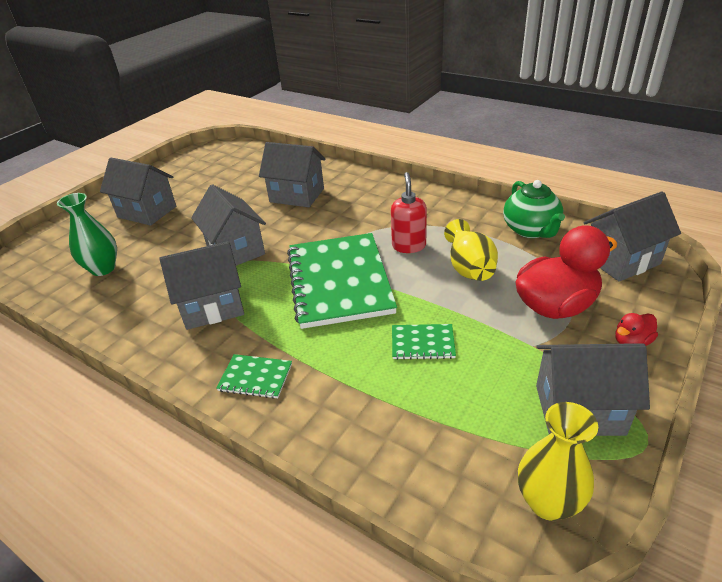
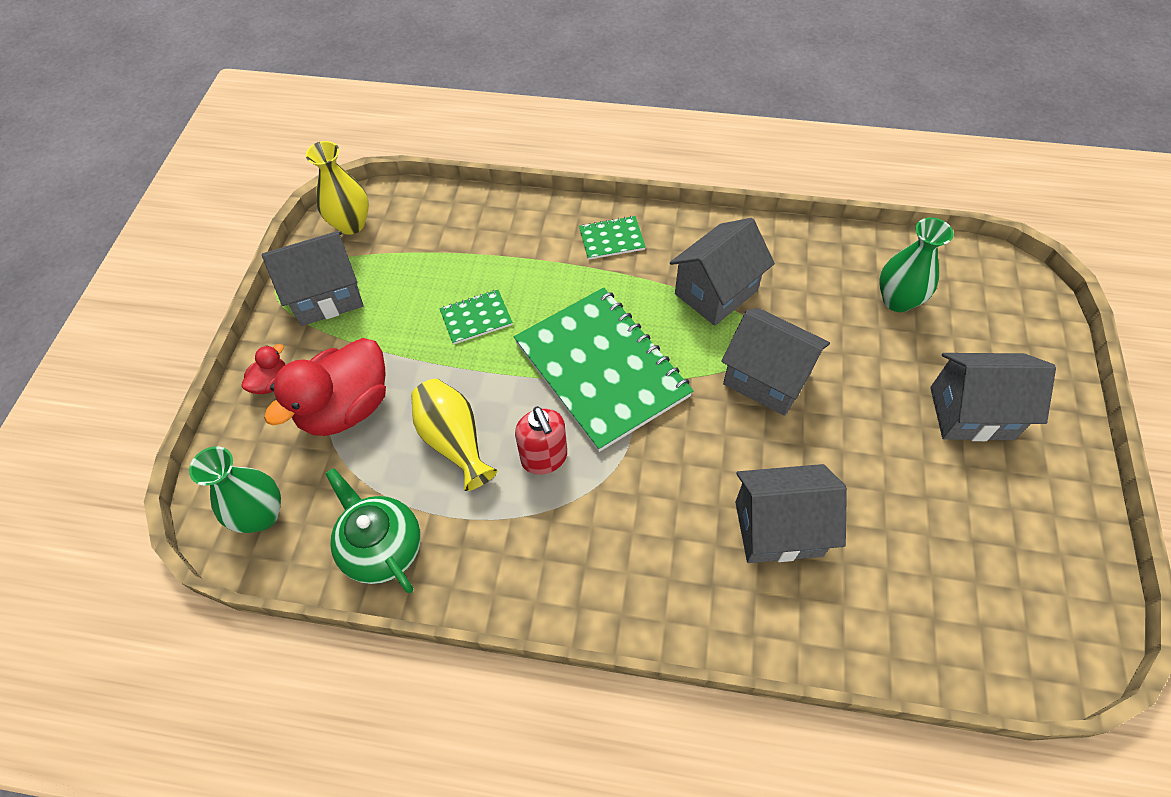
camera: 155 degrees right, 20 degrees up
grey house [583,191,681,282] -> green vase [189,446,281,533]

